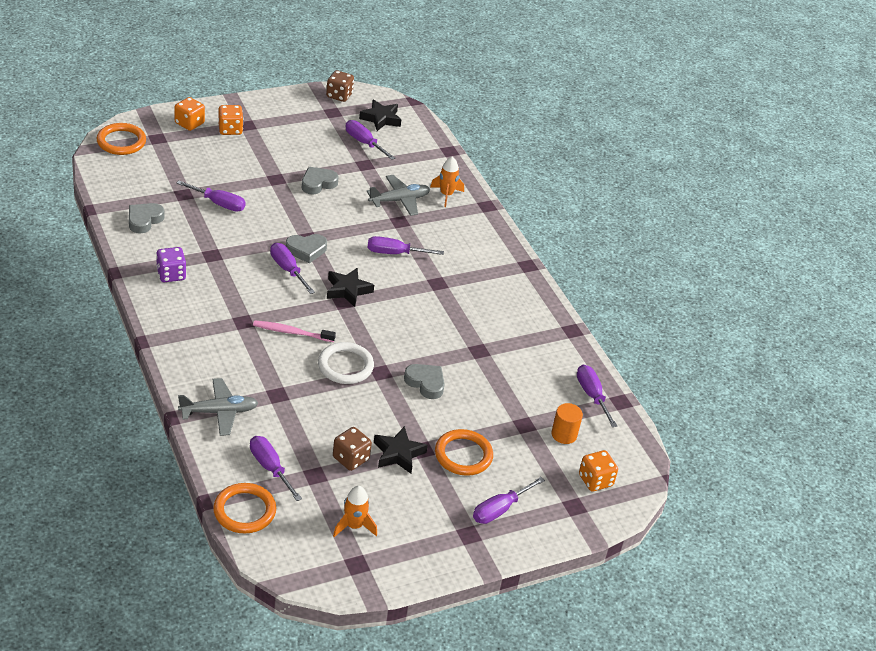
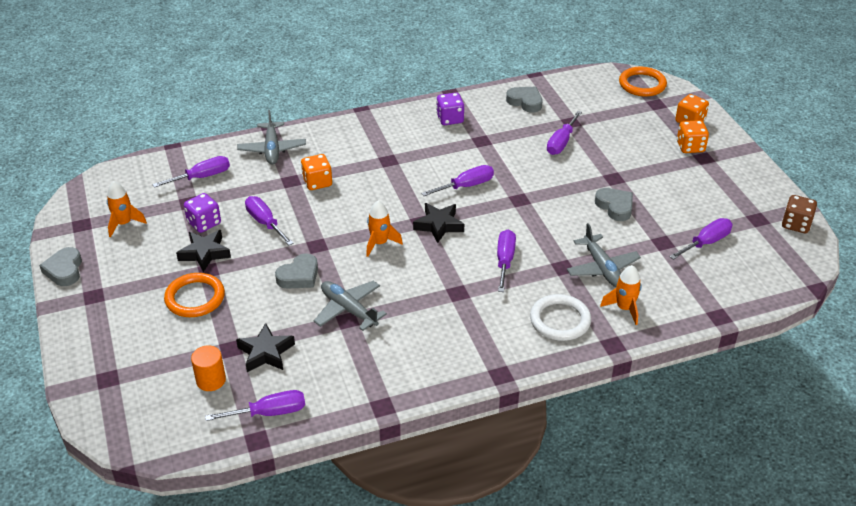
camera: 100 degrees right, 0 degrees up
orange ring [213,483,276,533] -> none
pink toothbrush [253,320,336,342] -> none
grey heart [286,234,327,263] -> grey heart moved to [39,247,82,286]
white ring [318,342,374,384] -> white ring moved to [530,294,591,341]
brown dice [333,427,372,471] -> purple dice [184,193,221,233]
black star [359,99,401,131] -> black star moved to [236,323,295,372]
purple screwdriver [473,477,545,524] -> purple screwdriver moved to [245,196,294,245]
orange dice [579,450,618,491] -> orange dice moved to [301,154,332,190]
none -> grey plane [314,281,387,331]
none -> orange rocket [366,201,403,257]

